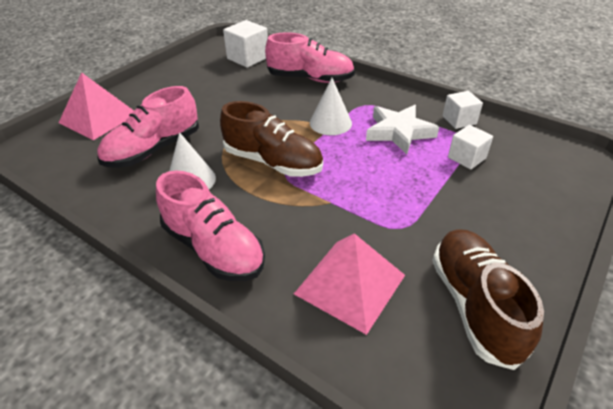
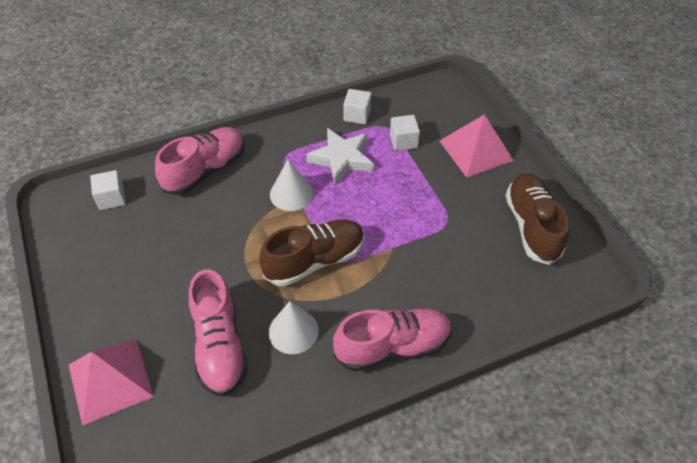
camera: 60 degrees left, 10 degrees up
white cube [223,20,268,68] -> white cube [90,170,125,210], size x0.66
pink pyramid [294,233,405,335] -> pink pyramid moved to [440,114,514,178]
brown shoe [432,229,544,370] -> brown shoe turned 60 degrees clockwise [506,174,569,265]

